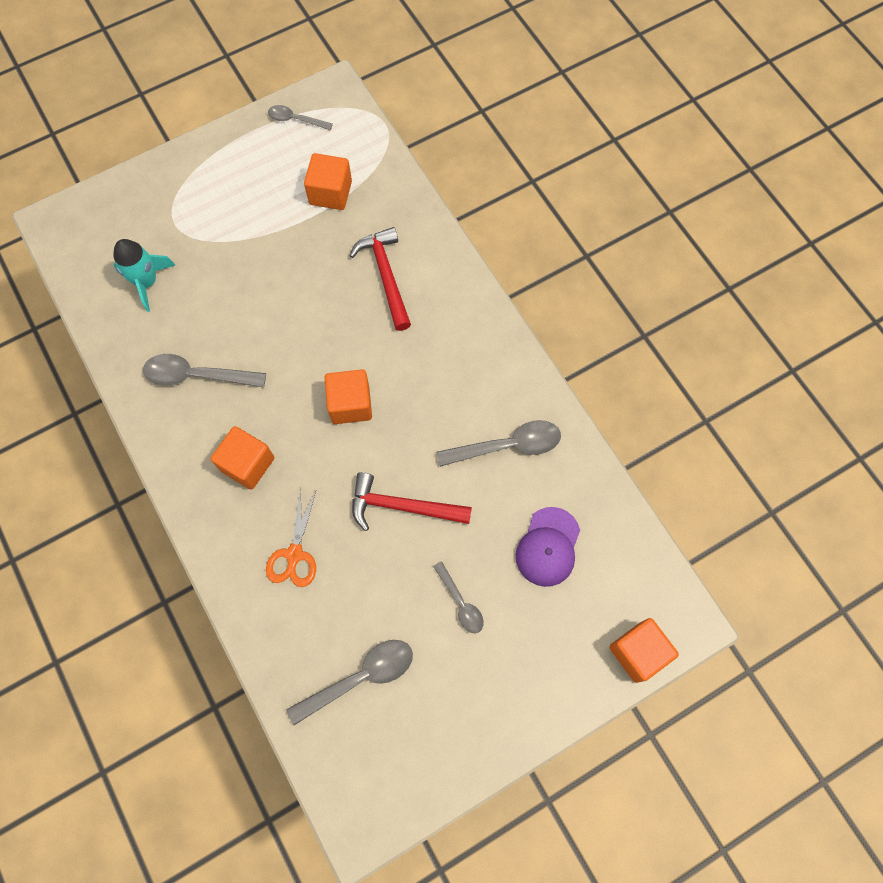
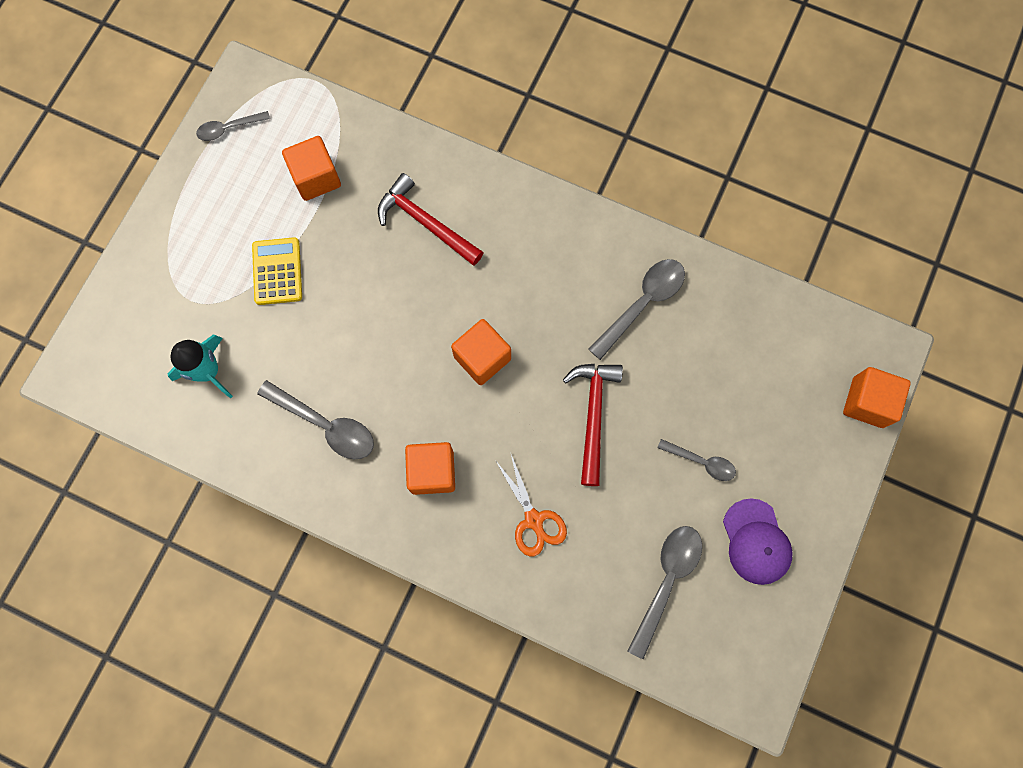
camera: 35 degrees left, 5 degrees up
grey spoon [143,354,266,388] -> grey spoon turned 120 degrees counterclockwise [257,380,374,459]
red hammer [352,472,472,531] -> red hammer turned 120 degrees clockwise [563,364,623,486]
purple cap [516,507,580,587] -> purple cap moved to [723,498,793,585]
none -> yellow calculator [252,237,302,305]

